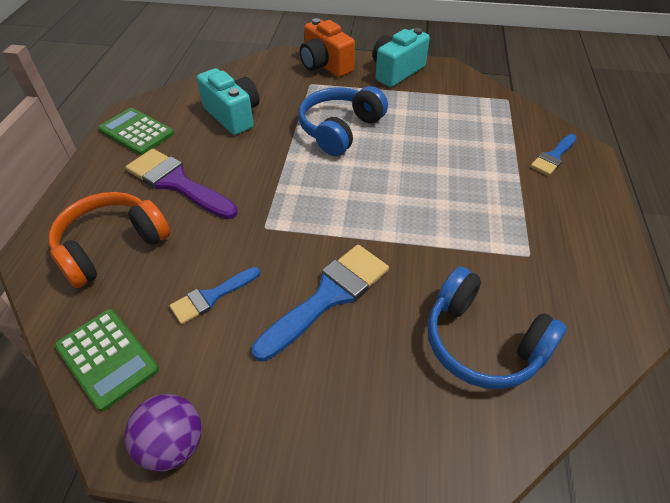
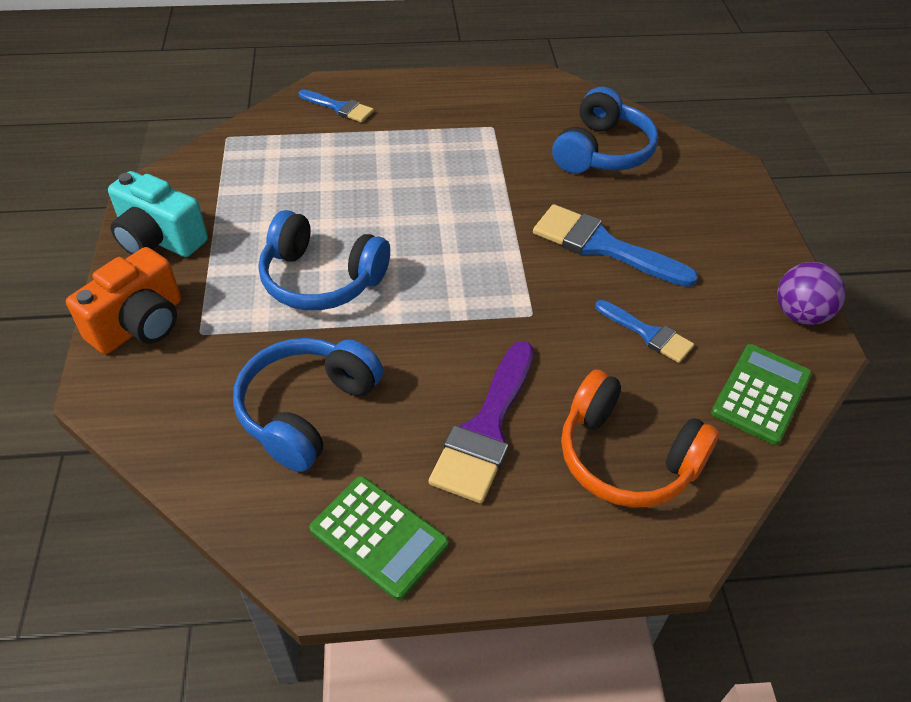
camera: 105 degrees left, 0 degrees up
green calculator [98,108,174,155] -> green calculator turned 75 degrees counterclockwise [309,476,449,600]
turquoise camera [197,68,260,135] -> blue headphones [233,338,383,472]

